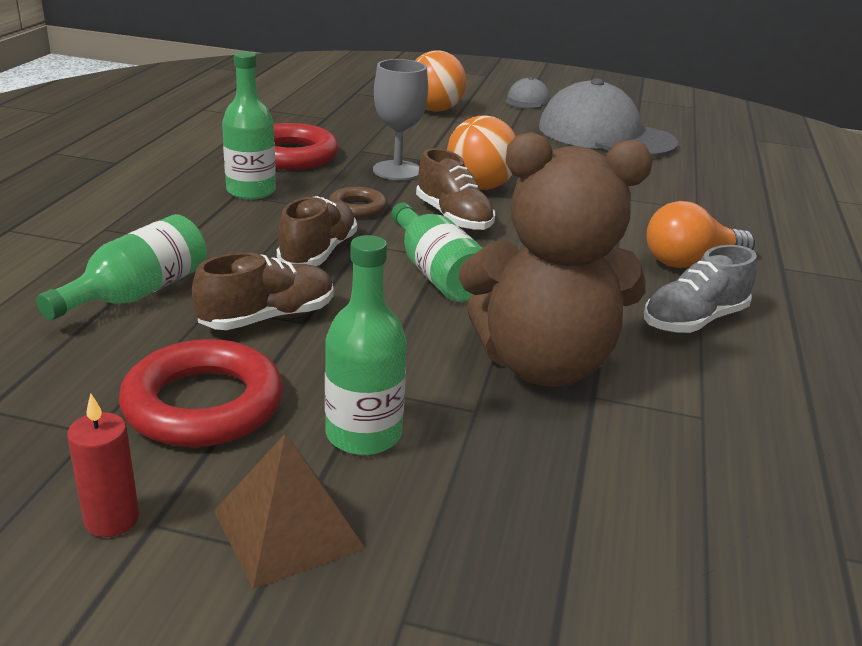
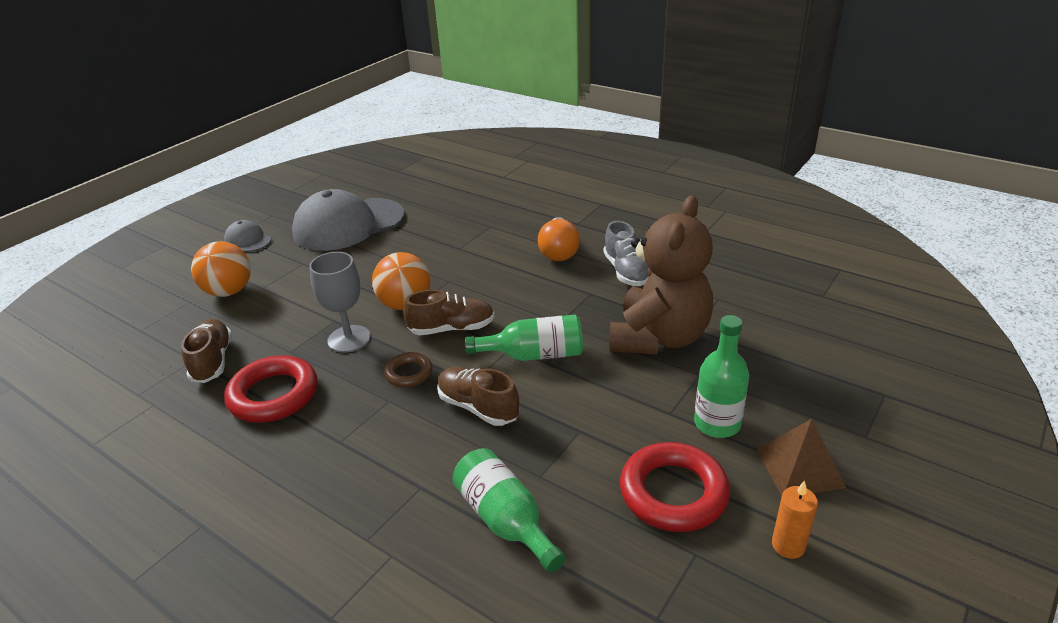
camera: 65 degrees left, 5 degrees up
red candle [67,393,139,537] -> orange candle [772,481,818,559]
brown shoe [192,252,334,330] -> brown shoe moved to [181,319,232,383]
green bottle [222,51,276,200] -> none

